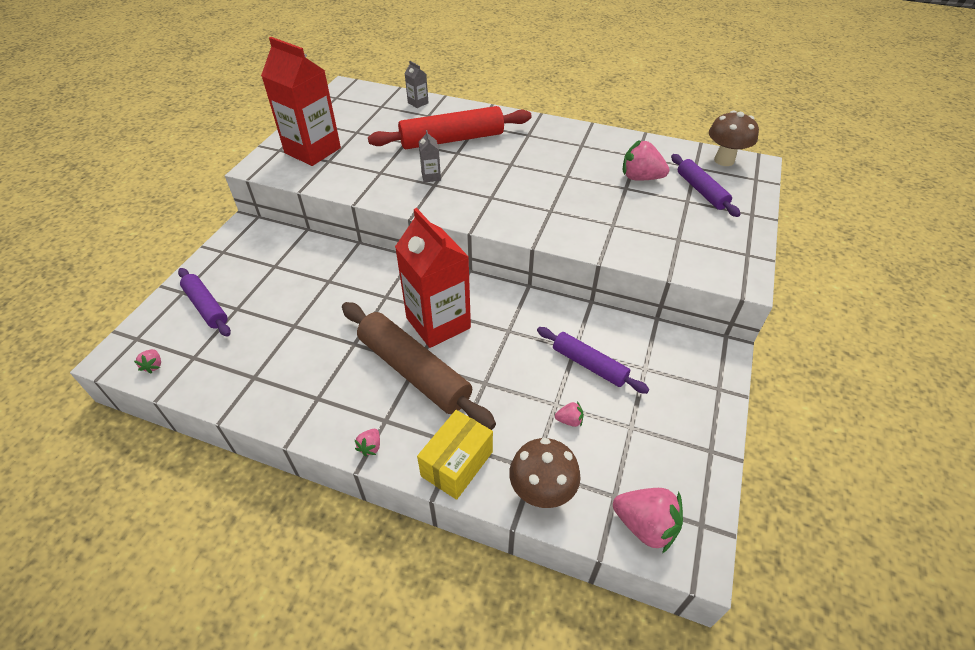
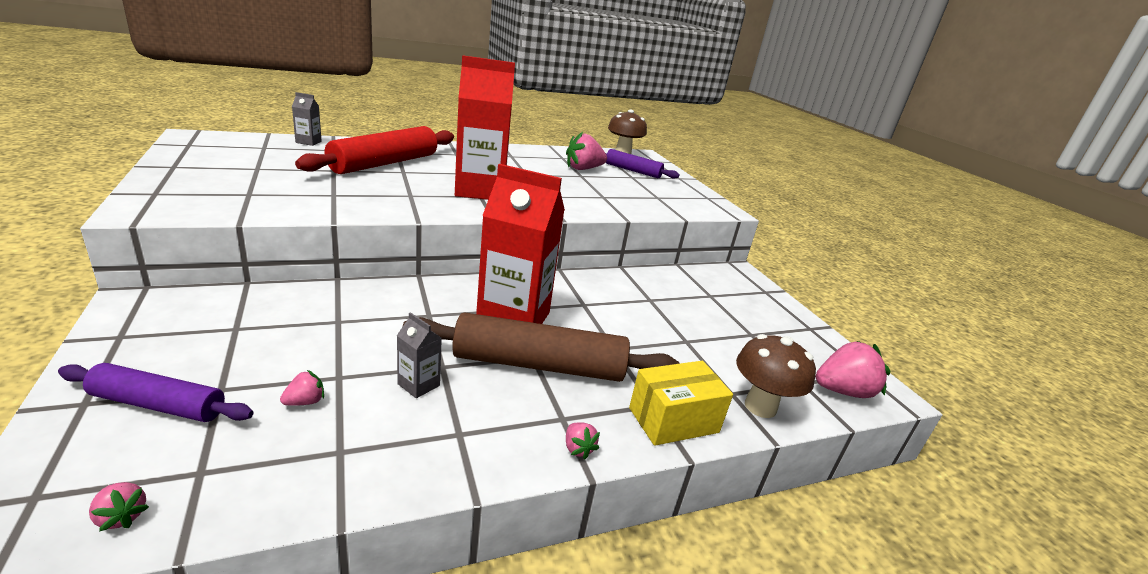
camera: 45 degrees left, 20 degrees down
red carton [261,37,341,166] -> red carton moved to [455,55,515,200]
yellow box [417,410,493,500] -> yellow box turned 75 degrees clockwise [629,361,733,446]
grey carton [419,130,441,183] -> grey carton moved to [397,312,442,398]
purple rolling pin [537,327,649,394] -> none
pink strawberry [555,401,584,427] -> pink strawberry moved to [280,370,324,406]

